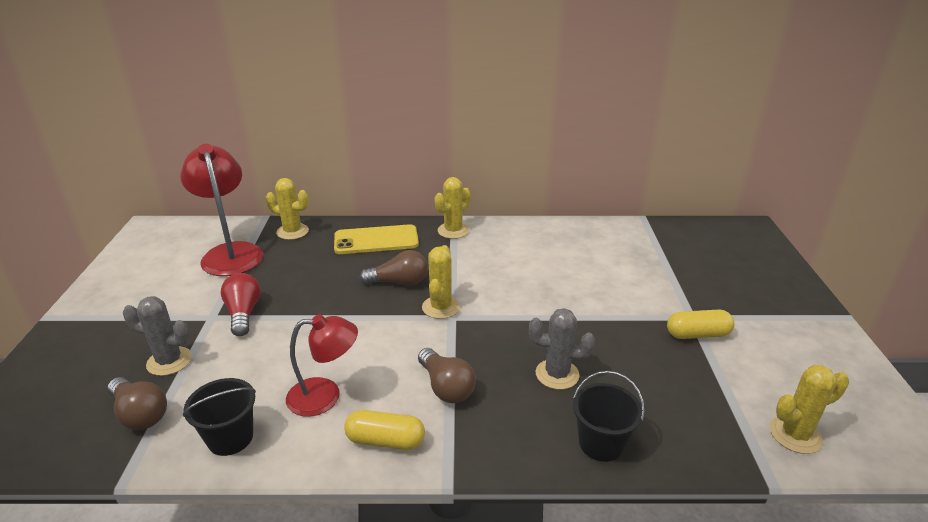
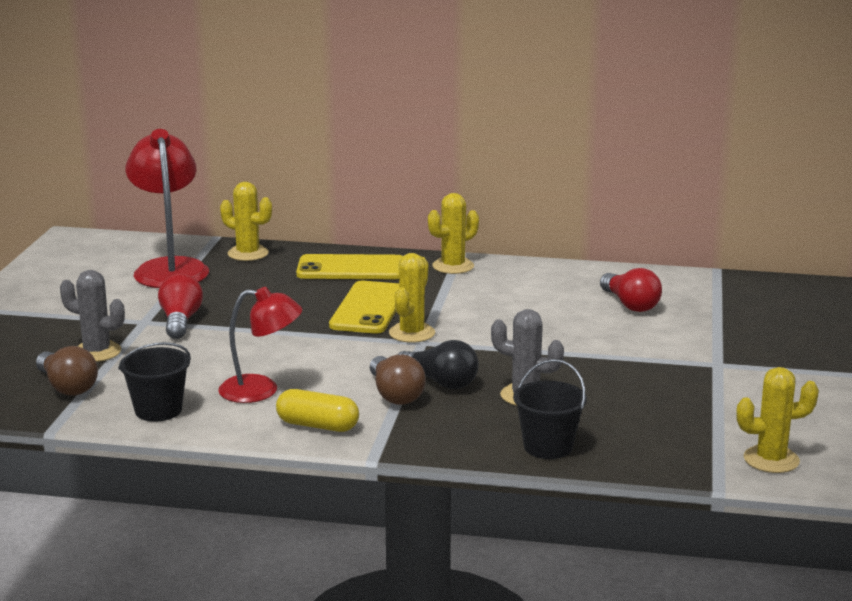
camera: 10 degrees right, 10 degrees down
brown light bulb [359,250,428,286] -> yellow phone [329,281,399,334]
yellow capsule [667,310,735,339] -> none
none -> black light bulb [397,340,479,389]
none -> red light bulb [600,268,662,312]

